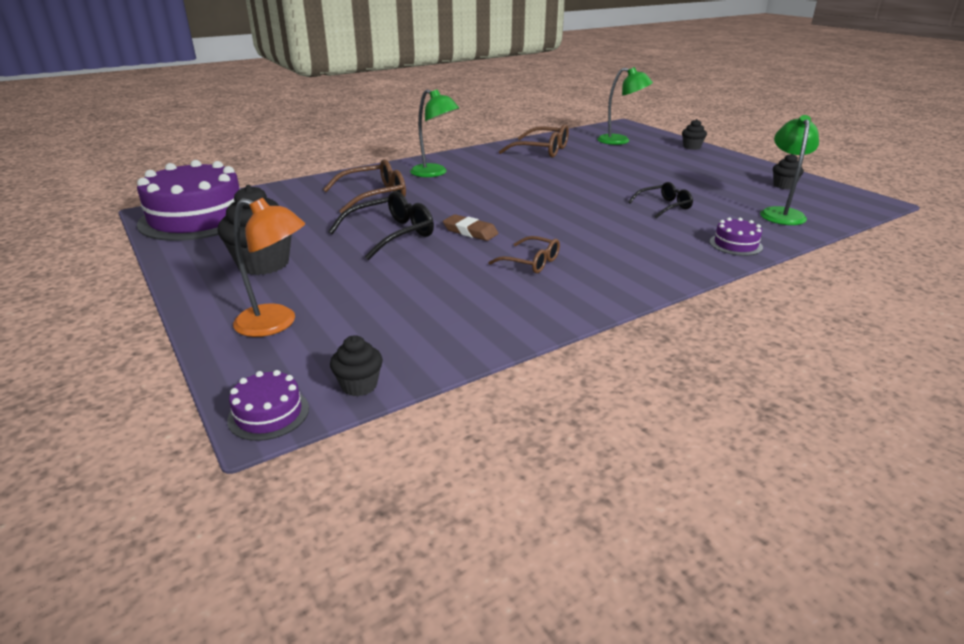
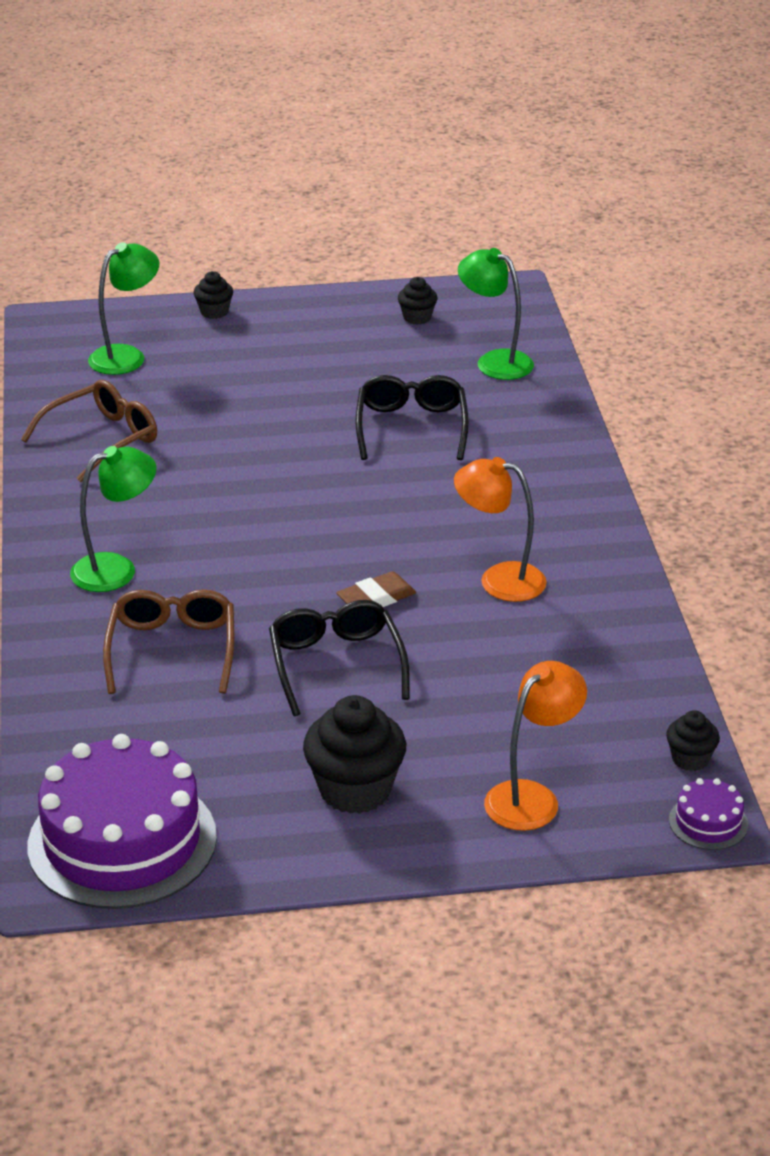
camera: 65 degrees left, 5 degrees up
brown glasses [488,236,560,273] -> orange lamp [454,457,547,602]
black glasses [628,182,693,218] -> black glasses [356,375,469,460], size x1.58
purple cake [710,217,763,256] -> none

